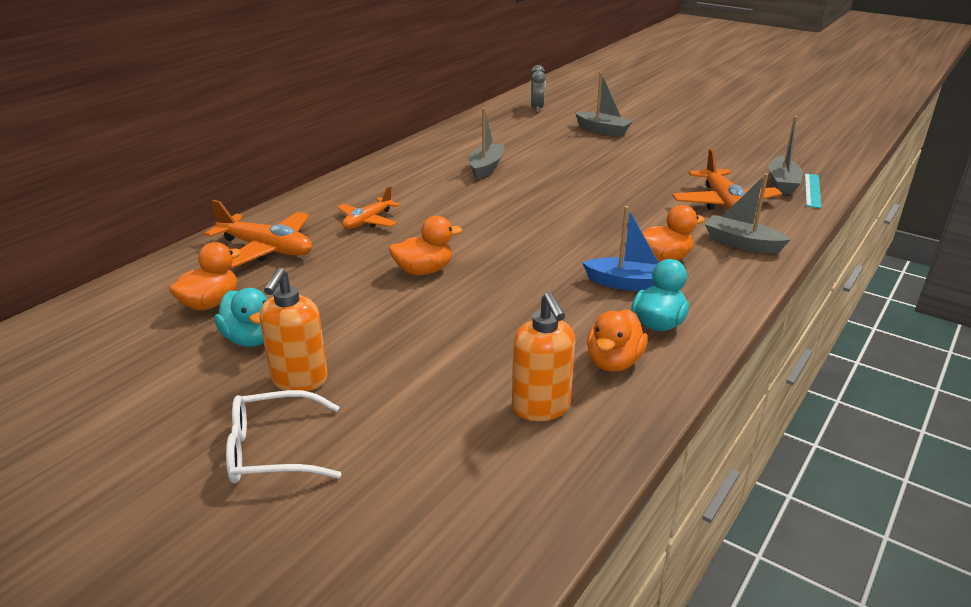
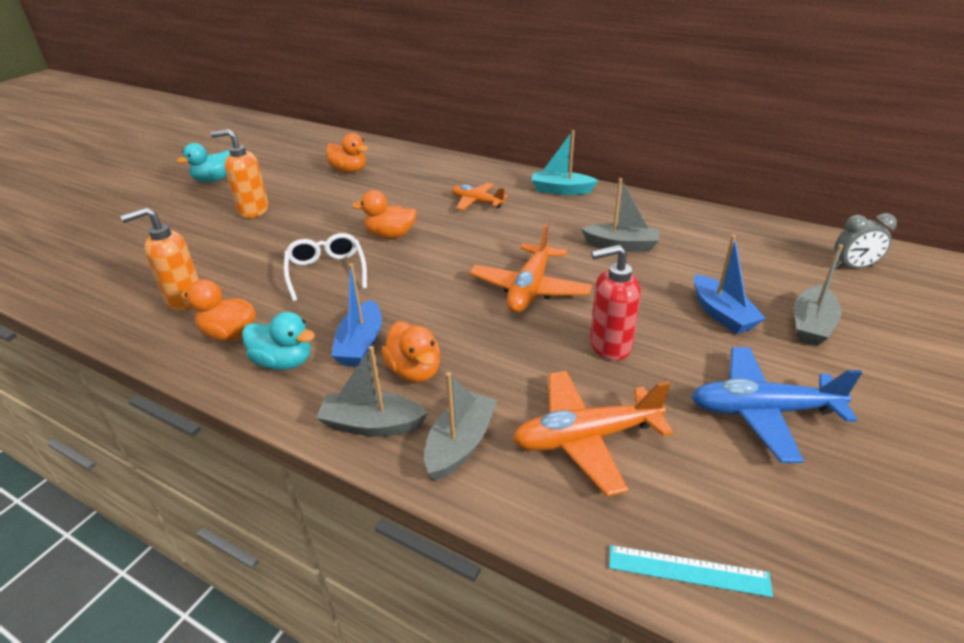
camera: 85 degrees right, 5 degrees up
orange plane [204,200,312,268] -> orange plane moved to [469,223,592,313]
turquoise duck [214,288,267,347] -> turquoise duck moved to [177,143,230,182]
white glasses [226,390,341,483] -> white glasses moved to [284,233,367,302]
orange duck [389,216,462,275] -> orange duck turned 120 degrees clockwise [352,190,417,239]
grey boat [768,116,803,194] -> grey boat moved to [316,346,428,437]
none -> turquoise boat [531,130,598,195]
none -> red soap dispenser [590,245,641,361]
none -> blue plane [692,347,862,463]
none -> blue boat [694,235,766,334]

